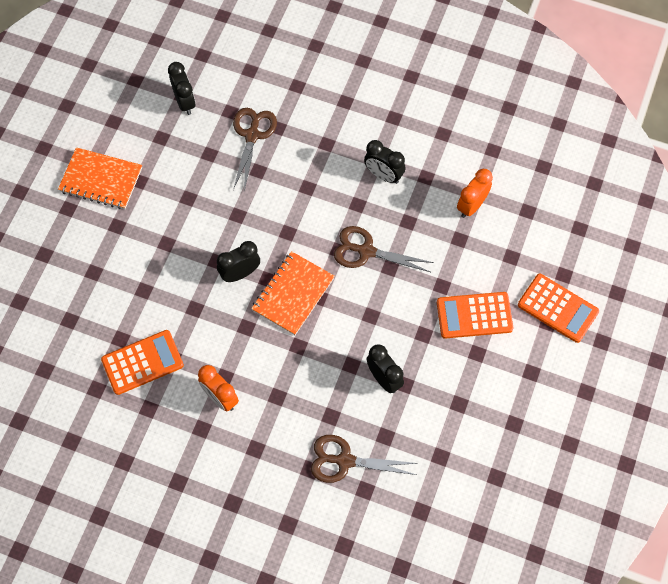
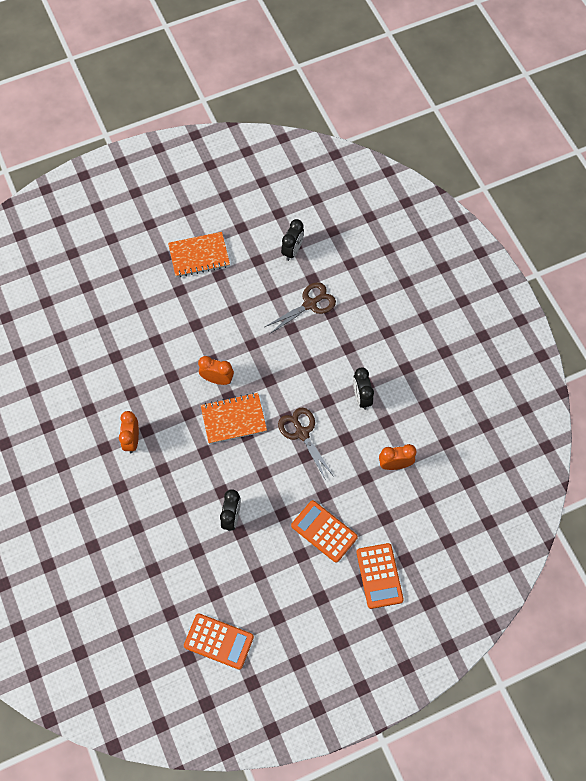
camera: 45 degrees right, 0 degrees up
orange notebook [58,147,142,209] -> orange notebook turned 75 degrees counterclockwise [168,232,230,277]
orange calculator [101,330,184,395] -> orange calculator moved to [184,613,254,670]
black clock [217,241,260,282] -> orange clock [198,356,234,385]
brown scissors [311,435,418,483] -> none

